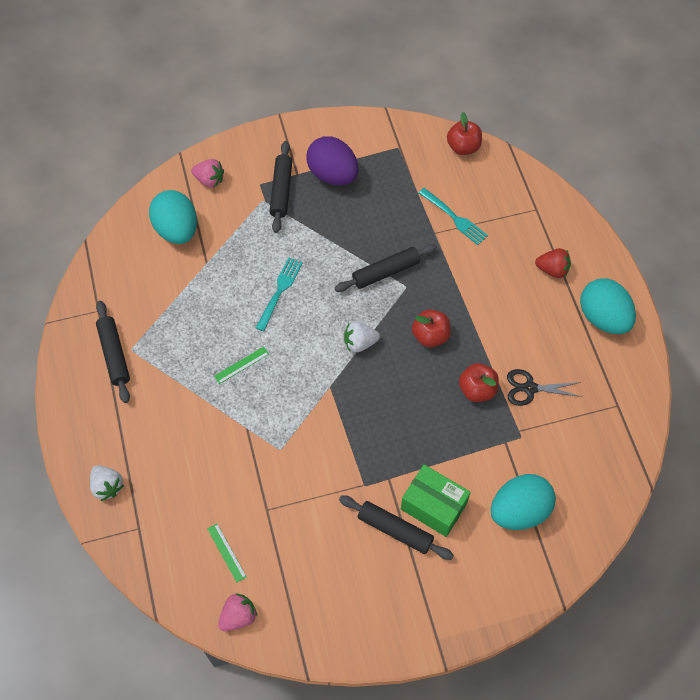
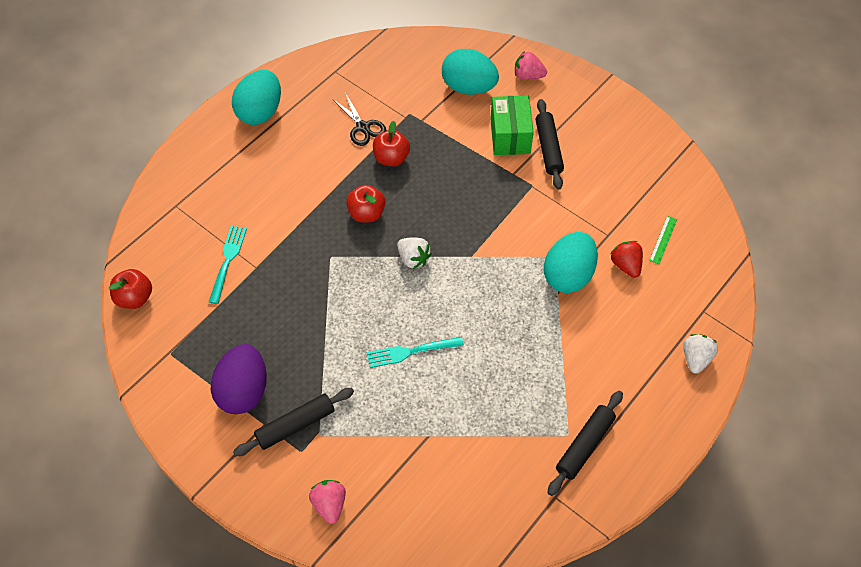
camera: 125 degrees left, 5 degrees down
turquoise egg [149,190,197,244] -> turquoise egg moved to [544,232,598,293]
green ruler [214,347,269,384] -> none
pink strawberry [218,593,257,631] -> pink strawberry moved to [515,51,547,80]
black rolling pin [335,244,437,292] -> none
red strawberry [535,248,571,278] -> red strawberry moved to [611,241,643,278]

